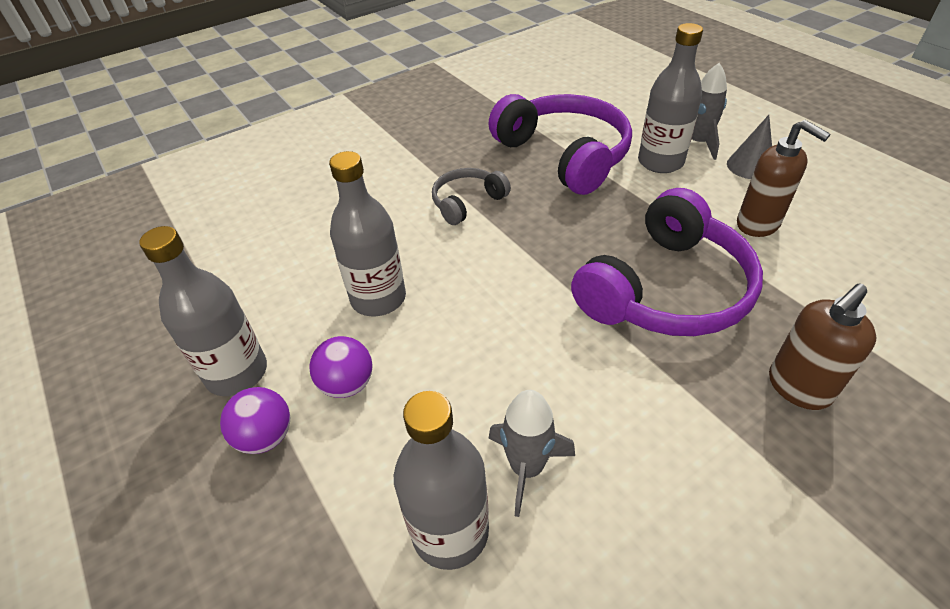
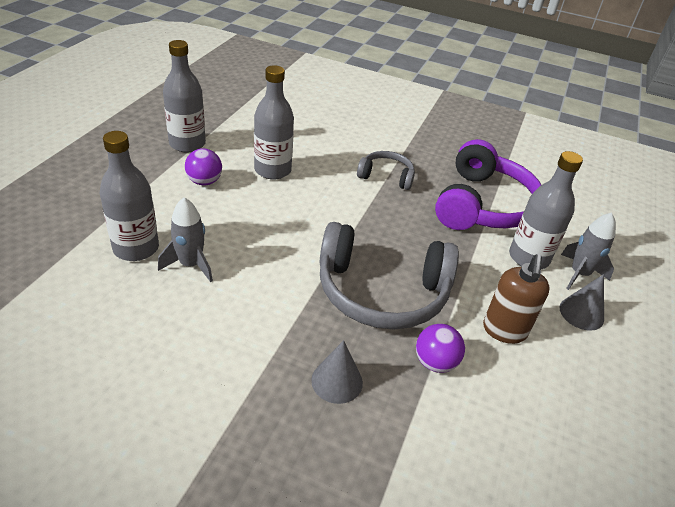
camera: 50 degrees right, 5 degrees down
purple ball [220,387,290,454] -> purple ball moved to [416,324,465,373]
purple headphones [571,188,763,336] -> grey headphones [320,222,459,330]
brown soap dispenser [769,283,876,410] -> grey cone [311,340,363,404]

